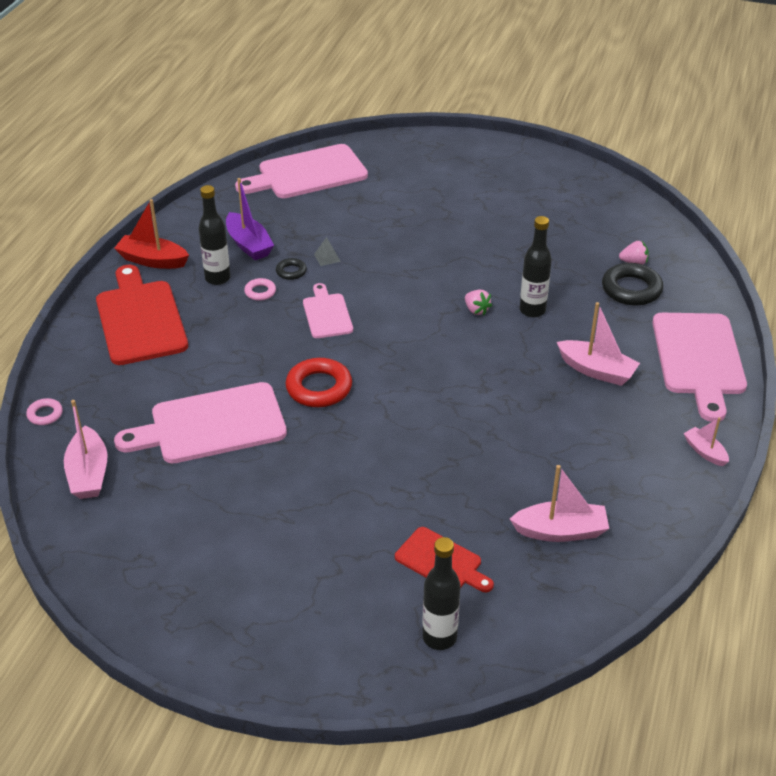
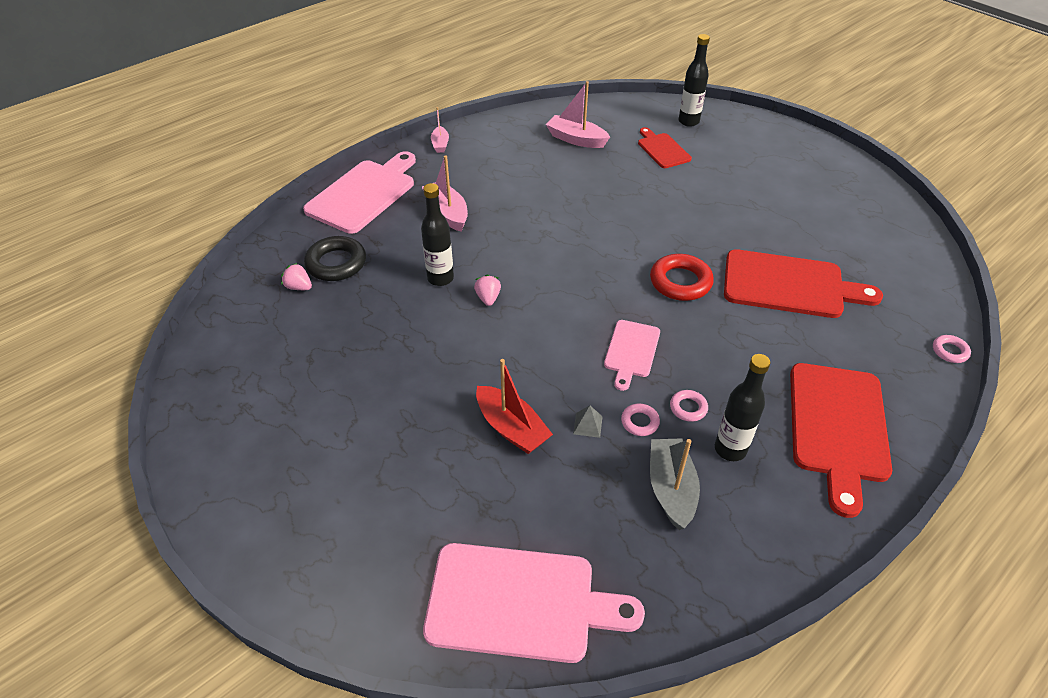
camera: 150 degrees left, 5 degrees up
pink boat [64,400,108,499] -> none
red boat [114,199,189,269] -> red boat moved to [476,359,553,454]
pink cutting board [114,382,287,463] -> red cutting board [724,249,883,318]
purple boat [226,178,274,260] -> grey boat [650,438,700,530]
black ring [276,258,307,280] -> pink ring [621,404,660,436]

